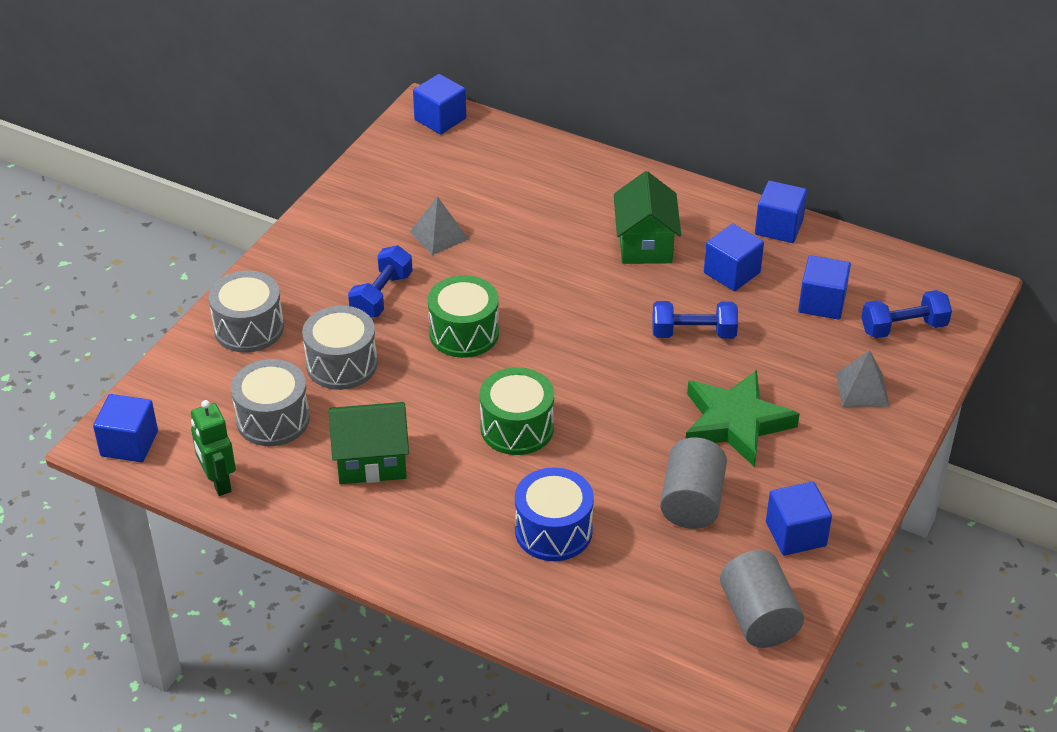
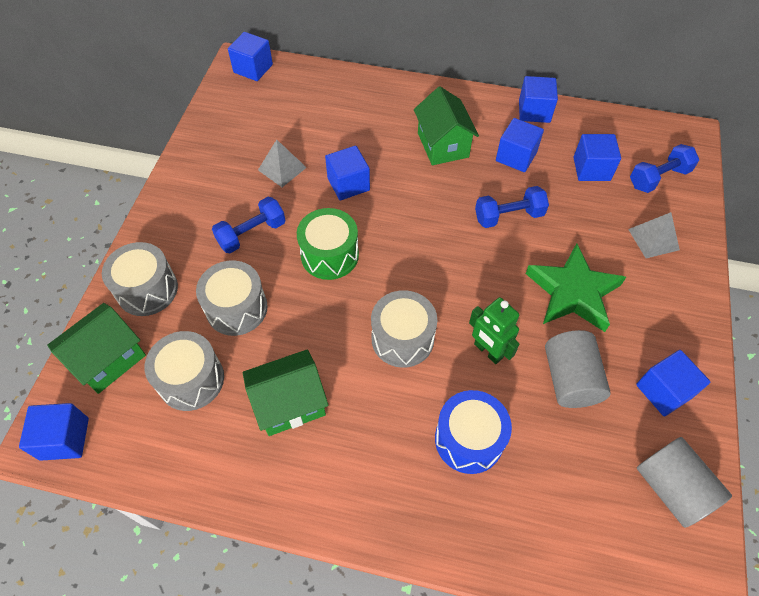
camera: 15 degrees left, 15 degrees up
green robot [191,400,236,496] -> green robot moved to [469,297,520,364]
blue dumbbell [348,246,413,318] -> blue dumbbell turned 45 degrees clockwise [212,197,286,253]
green drum [480,367,554,455] -> grey drum [371,290,437,368]
none -> green house [47,303,146,394]
none -> blue cube [325,146,370,200]

